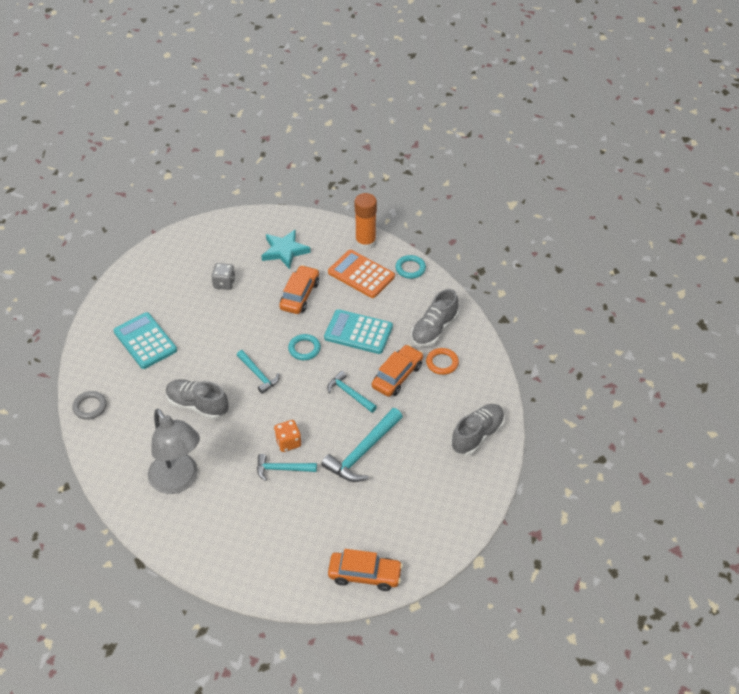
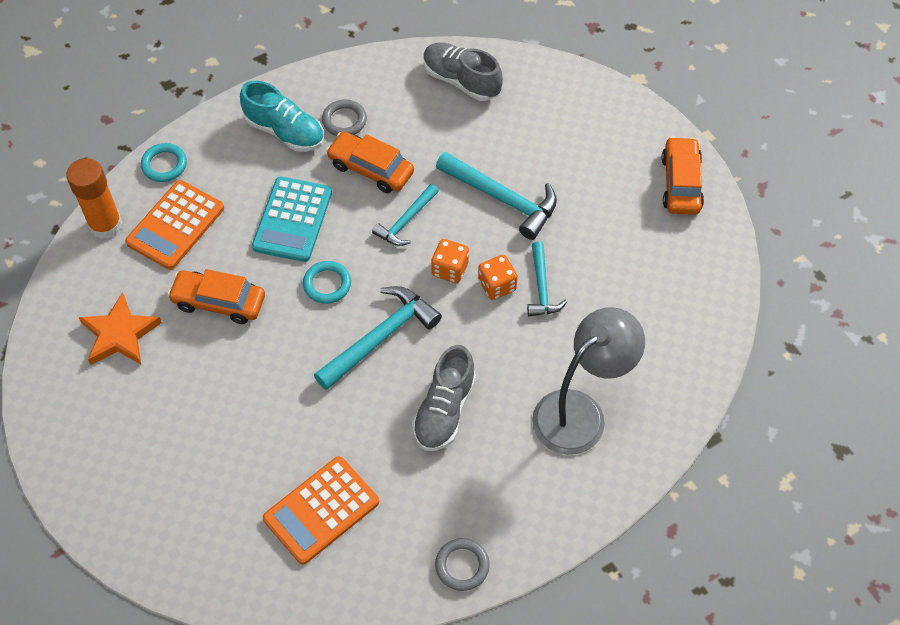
camera: 95 degrees left, 10 degrees up
turquoise calculator [114,312,177,369] -> orange calculator [263,456,379,565]
grey dice [211,263,235,290] -> none
turquoise hammer [237,350,280,394] -> turquoise hammer [314,286,442,390], size x1.63
turquoise star [262,229,311,269] -> orange star [79,292,162,365]
grey shoe [411,289,459,347] -> turquoise shoe [240,81,324,152]
orange ring [426,348,459,375] -> grey ring [322,99,367,136]
none -> orange dice [431,239,469,283]

